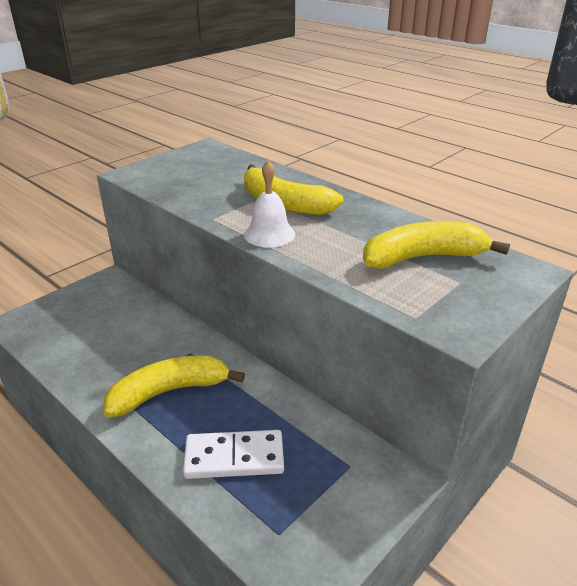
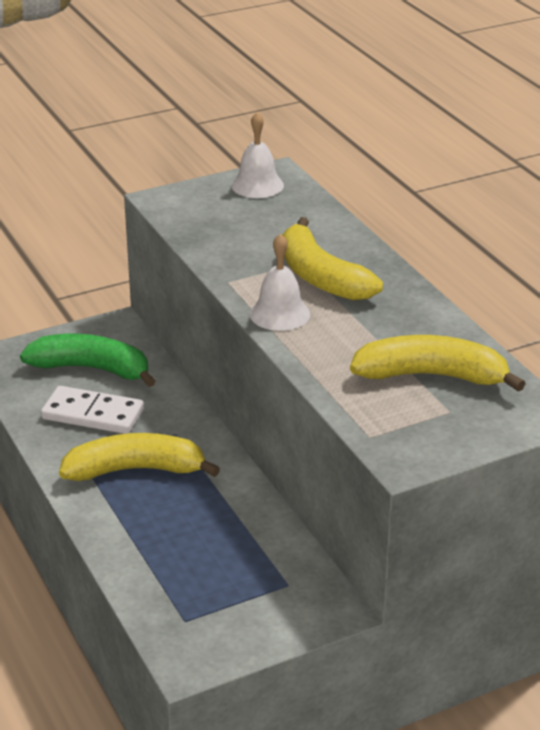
camera: 20 degrees right, 0 degrees up
white domino [183,430,284,479] -> white domino moved to [41,386,144,434]
none -> green banana [20,334,156,387]
none -> white bell [231,112,284,198]

